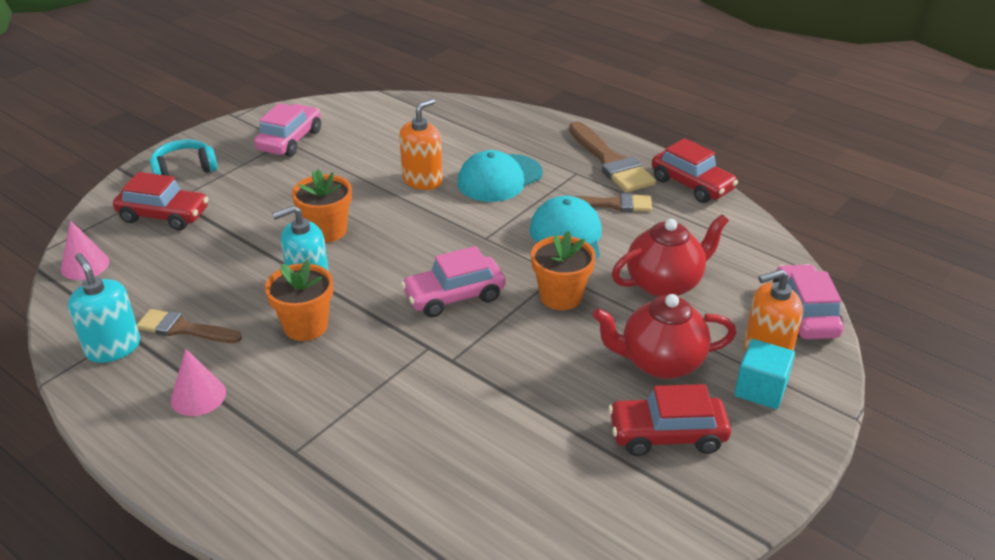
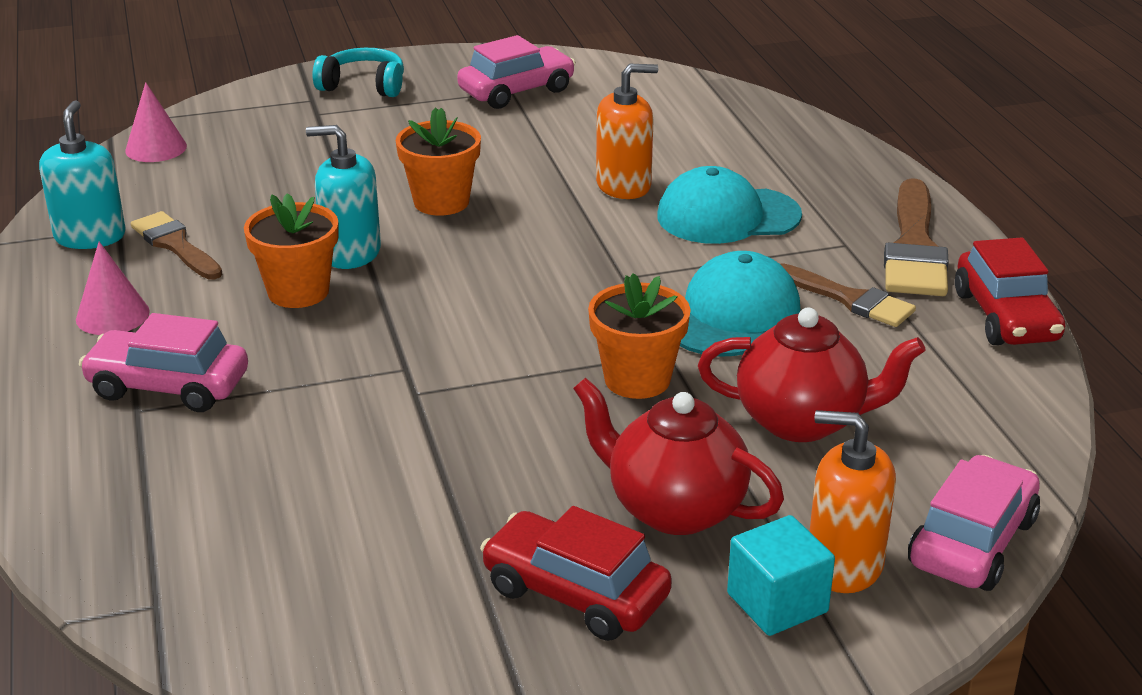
camera: 35 degrees right, 5 degrees down
red car [113,172,209,230] -> none
pink car [401,246,505,318] -> pink car moved to [79,313,248,412]

